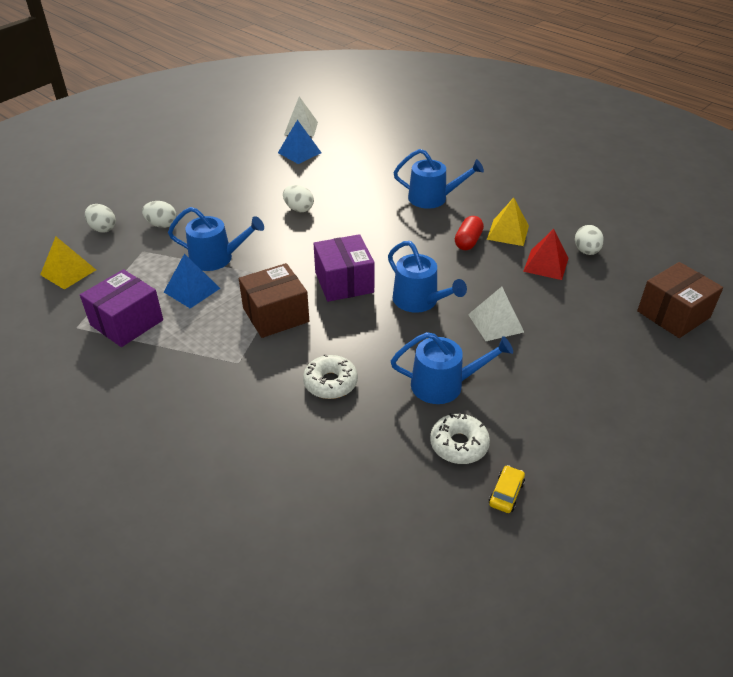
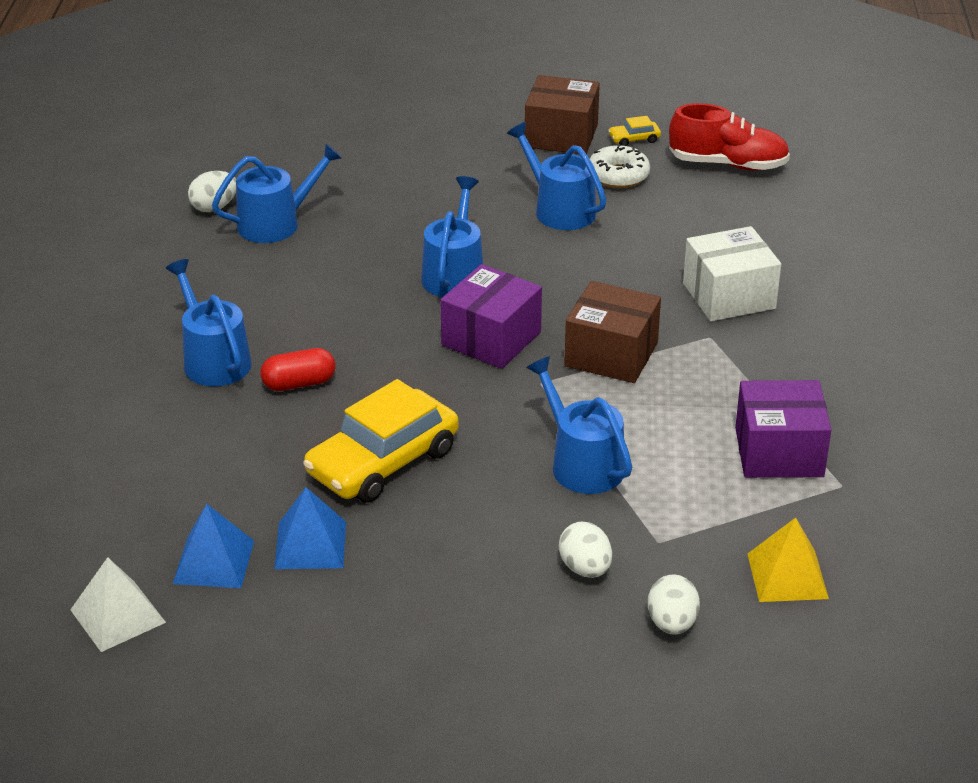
camera: 130 degrees left, 5 degrees down
blue pyramid [164,254,220,308] -> blue pyramid moved to [274,487,346,569]
white egg [283,185,314,212] -> yellow car [303,379,459,503]
white donut [303,354,358,399] -> none
red capsule [455,216,484,250] -> red capsule moved to [260,348,336,391]
white pyramid [468,287,524,341] -> none
yellow pyramid [487,197,529,246] -> none
red pyramid [523,229,569,280] -> blue watering can [212,143,342,243]
brown box [637,262,723,338] -> brown box moved to [525,75,600,154]
none -> red shoe [669,103,790,171]
none -> white box [683,226,781,322]

